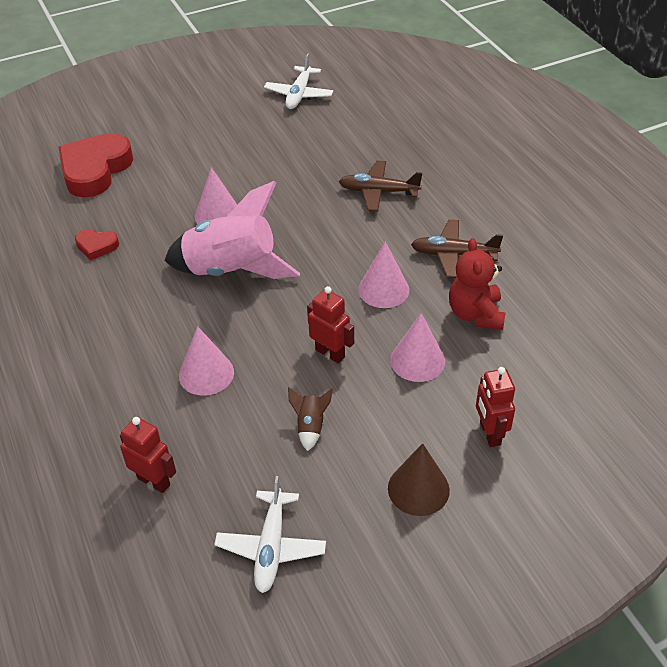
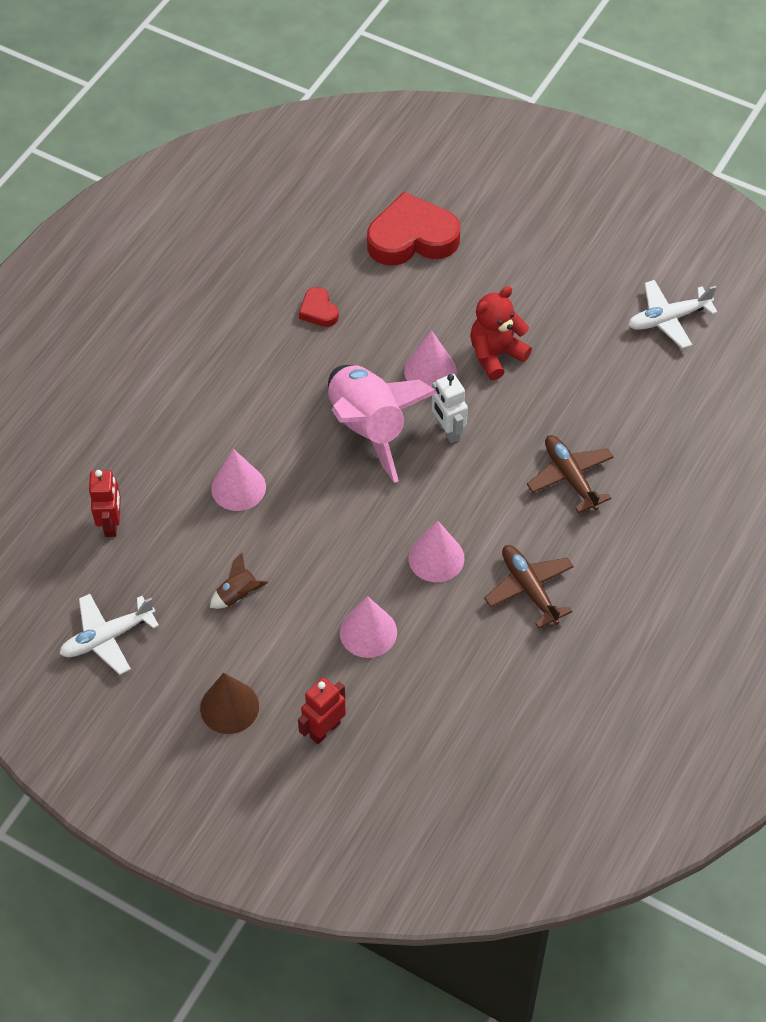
camera: 55 degrees right, 10 degrees up
red robot [307,286,354,364] -> none
red teddy bear [449,238,506,330] -> red teddy bear moved to [470,286,532,380]
none -> white robot [432,374,468,443]

